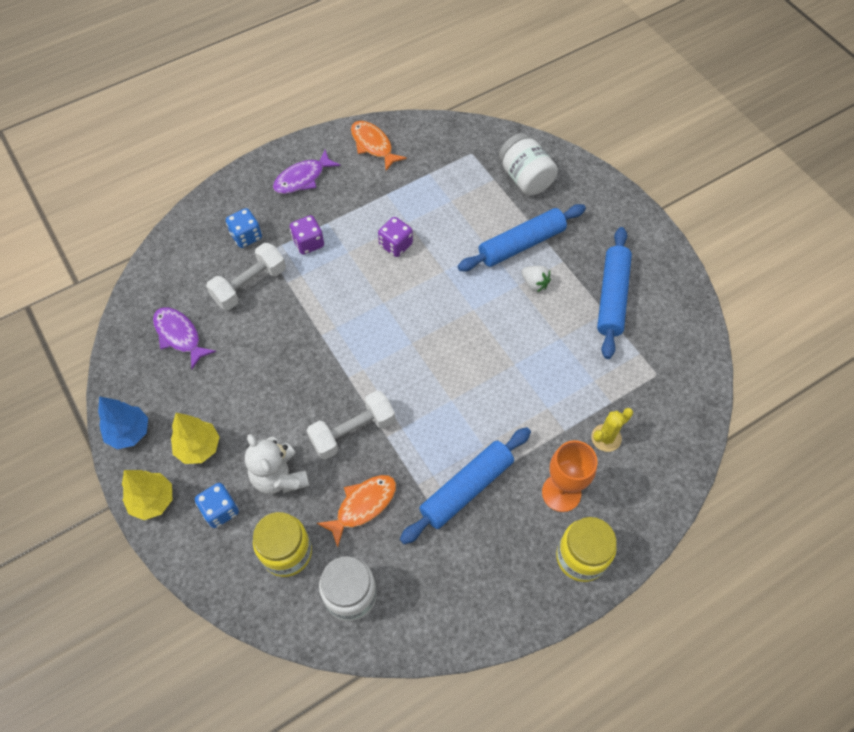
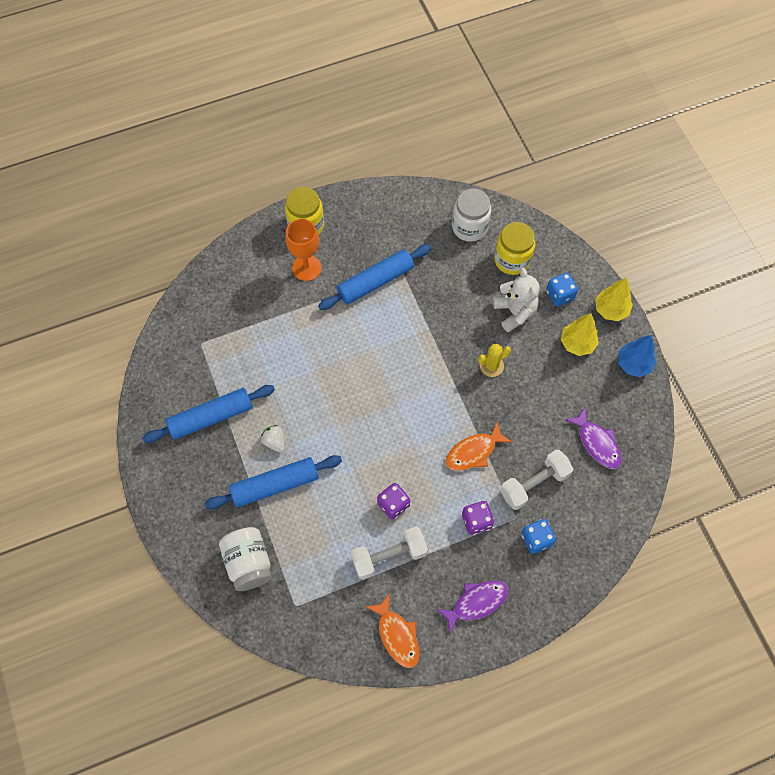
camera: 170 degrees left, 5 degrees up
white dumbbell [306,390,395,460] -> white dumbbell moved to [350,527,428,580]
orange fish [317,475,396,547] -> orange fish moved to [446,422,512,471]
yellow cactus [591,408,633,452] -> yellow cactus moved to [478,344,511,377]
blue rolling pin [597,227,632,359] -> blue rolling pin turned 45 degrees clockwise [142,385,275,443]

